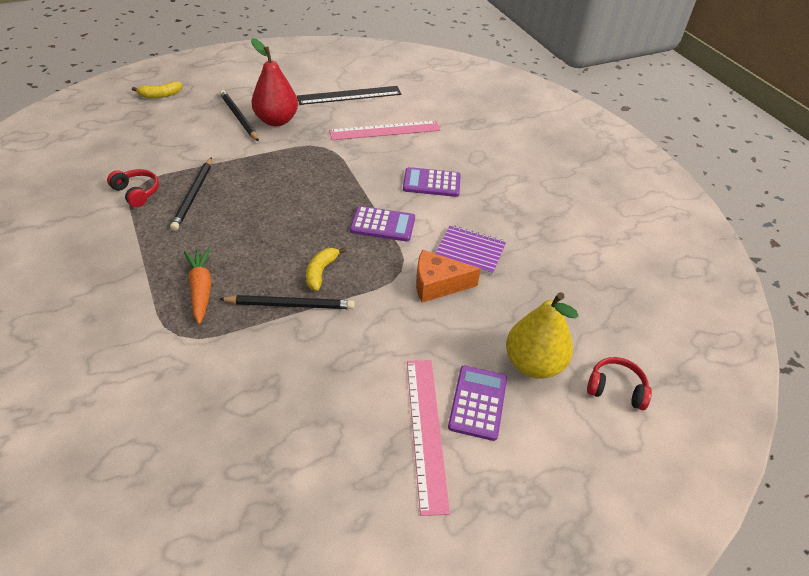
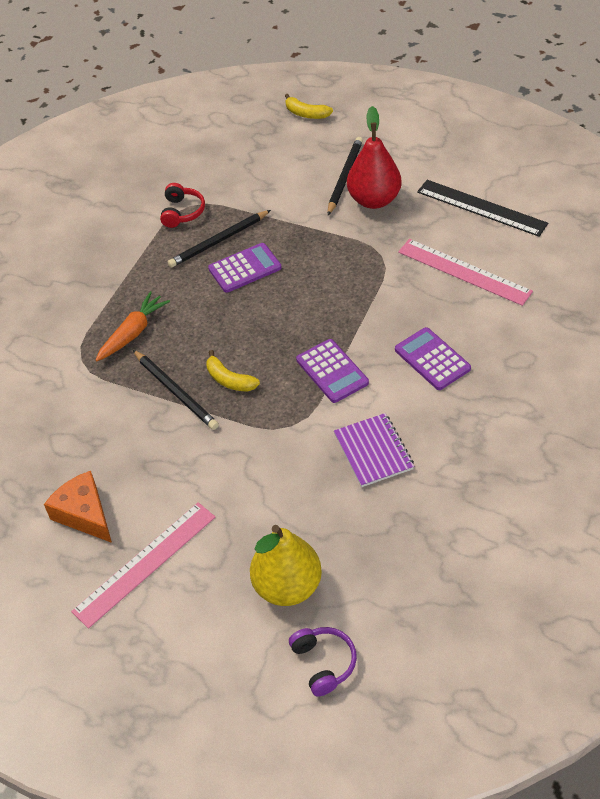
camera: 55 degrees right, 5 degrees up
yellow banana [306,247,346,291] -> yellow banana turned 120 degrees counterclockwise [206,350,260,392]
orange cheese [416,249,481,303] -> orange cheese moved to [44,471,112,543]
purple calculator [448,366,507,441] -> purple calculator moved to [208,243,282,293]
red headphones [587,357,652,410] -> purple headphones [289,627,357,697]

